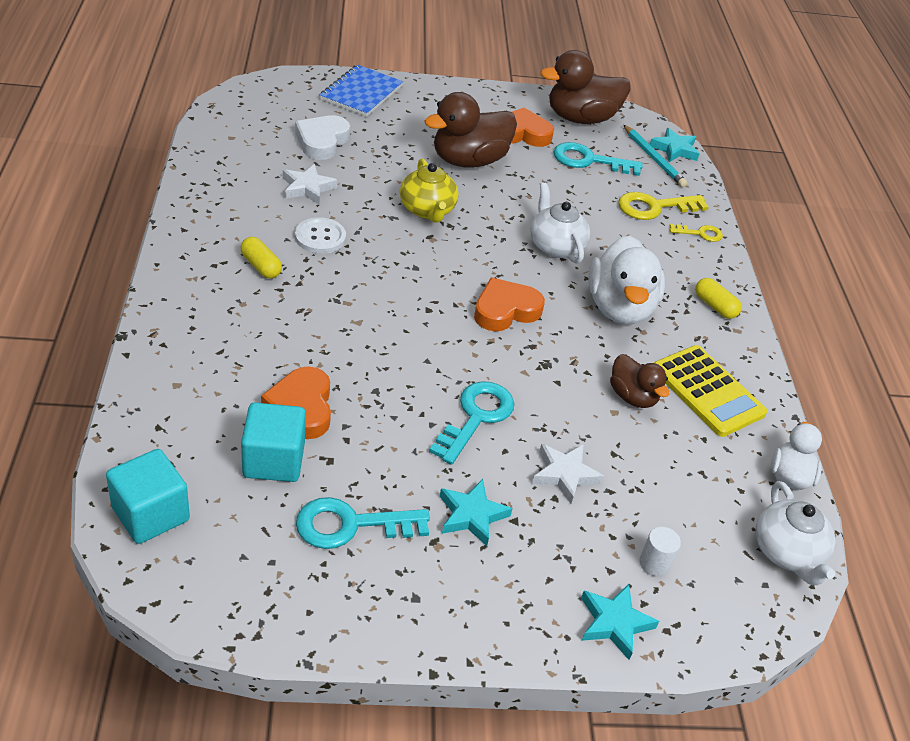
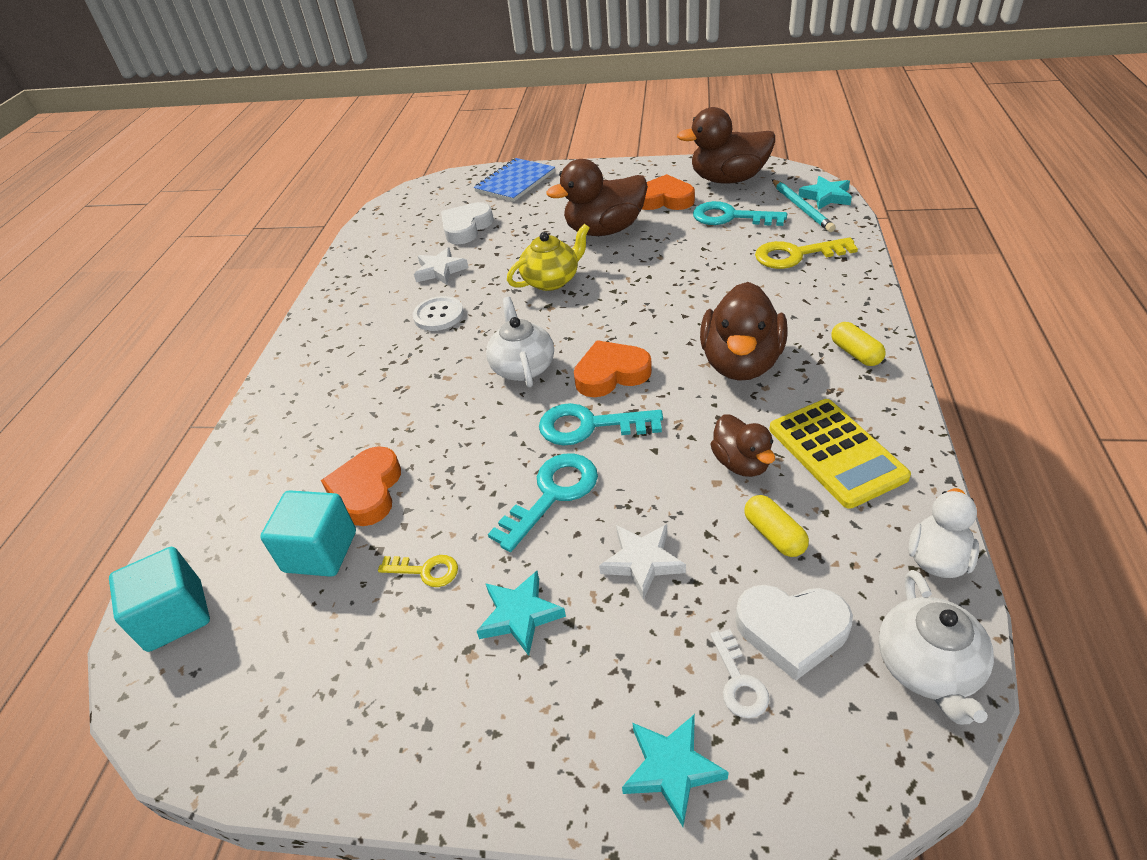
camera: 20 degrees right, 0 degrees up
yellow capsule [241,237,282,278] -> yellow capsule moved to [744,495,809,557]
turquoise key [296,497,430,549] -> turquoise key moved to [539,403,663,446]
yellow teapot [400,158,459,222] -> yellow teapot turned 120 degrees counterclockwise [507,224,590,291]
white teapot [530,183,590,264] -> white teapot moved to [486,297,554,388]
white duck [588,236,665,324] -> brown duck [700,282,788,381]
white cylinder [639,527,681,576] -> white key [710,629,769,718]
yellow key [669,224,723,242] -> yellow key moved to [378,555,458,587]
none -> white heart [735,585,853,681]

